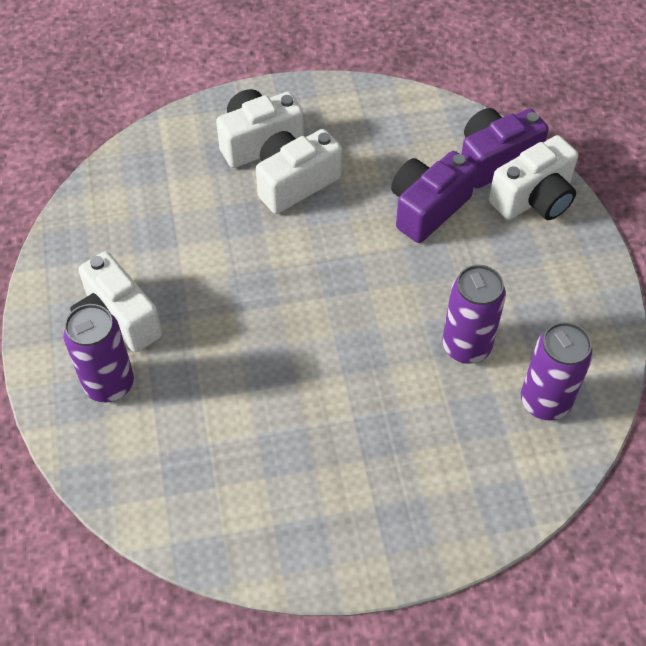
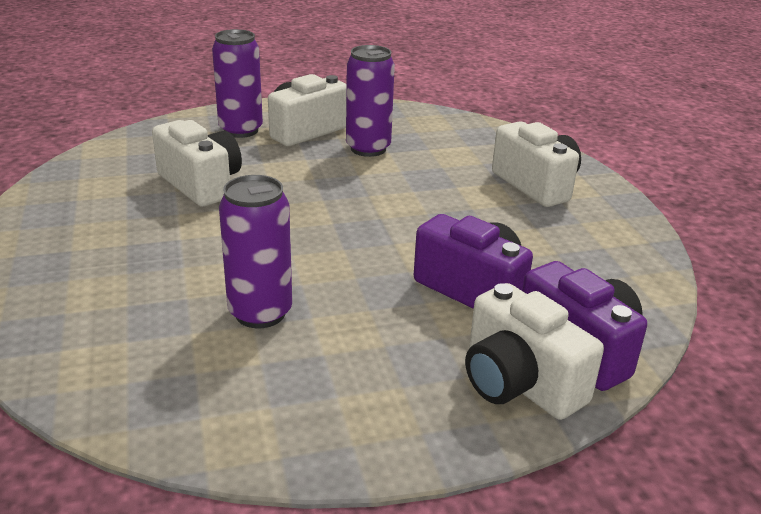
camera: 85 degrees right, 25 degrees down
white camera [256,129,342,214] -> white camera moved to [152,120,242,207]
purple can [521,322,593,421] -> purple can moved to [346,45,395,157]

